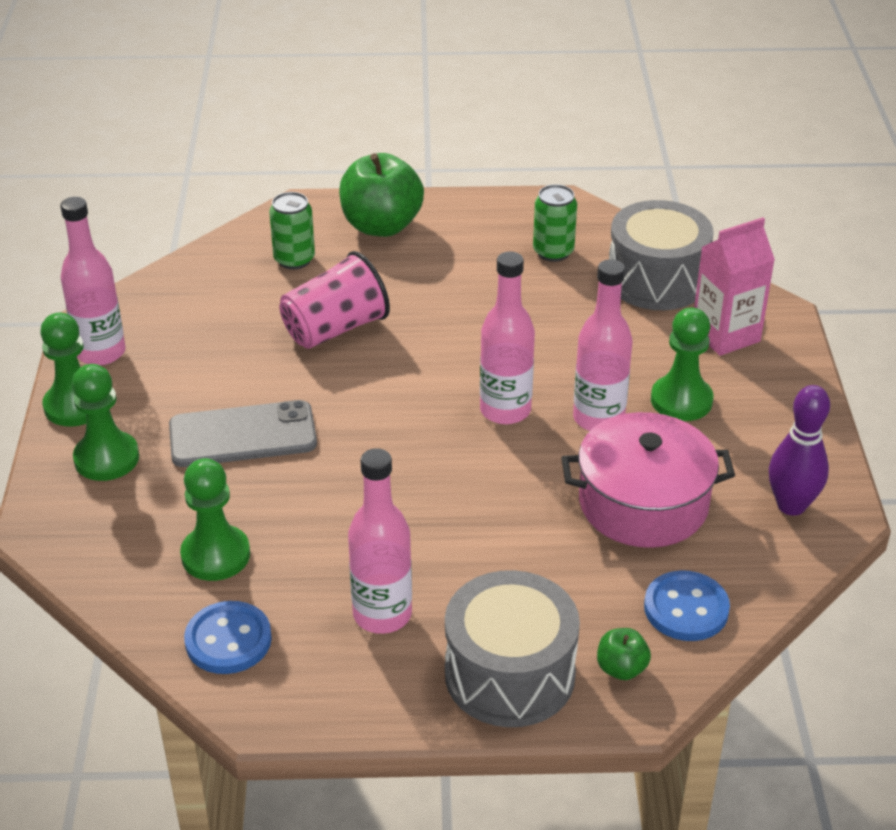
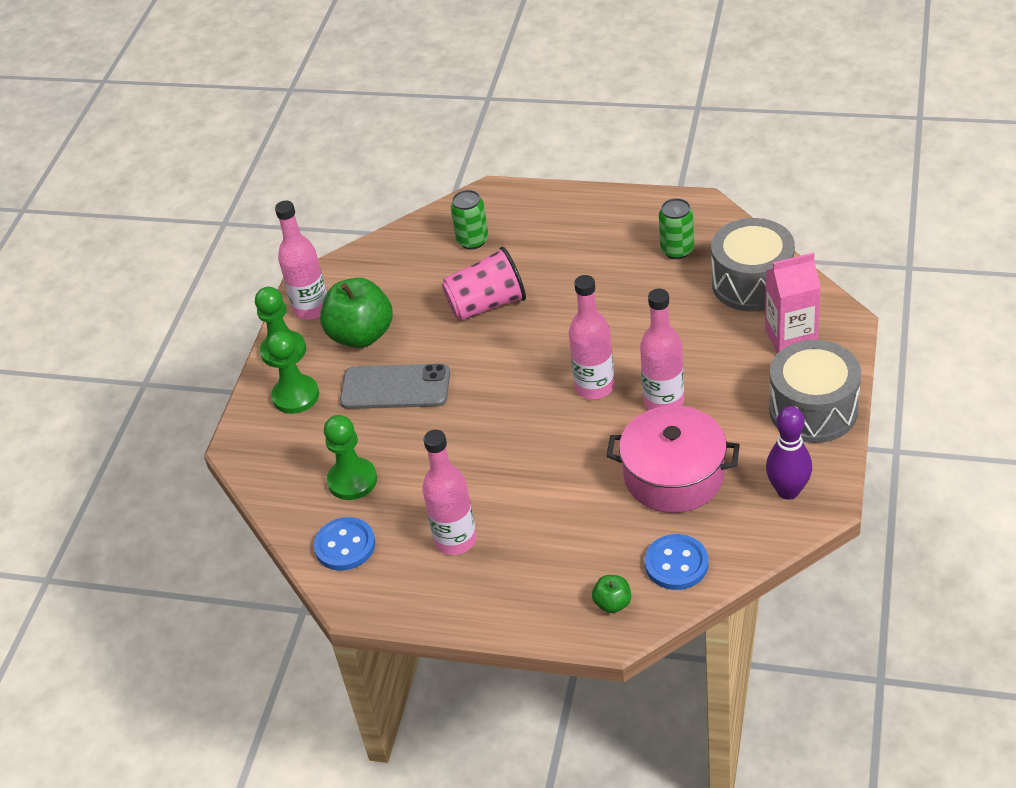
camera: 20 degrees right, 5 degrees up
green apple [339,153,424,237] -> green apple moved to [320,278,393,348]
grey drum [445,570,580,727] -> grey drum moved to [769,340,861,443]
green pawn [651,308,713,421] -> none

